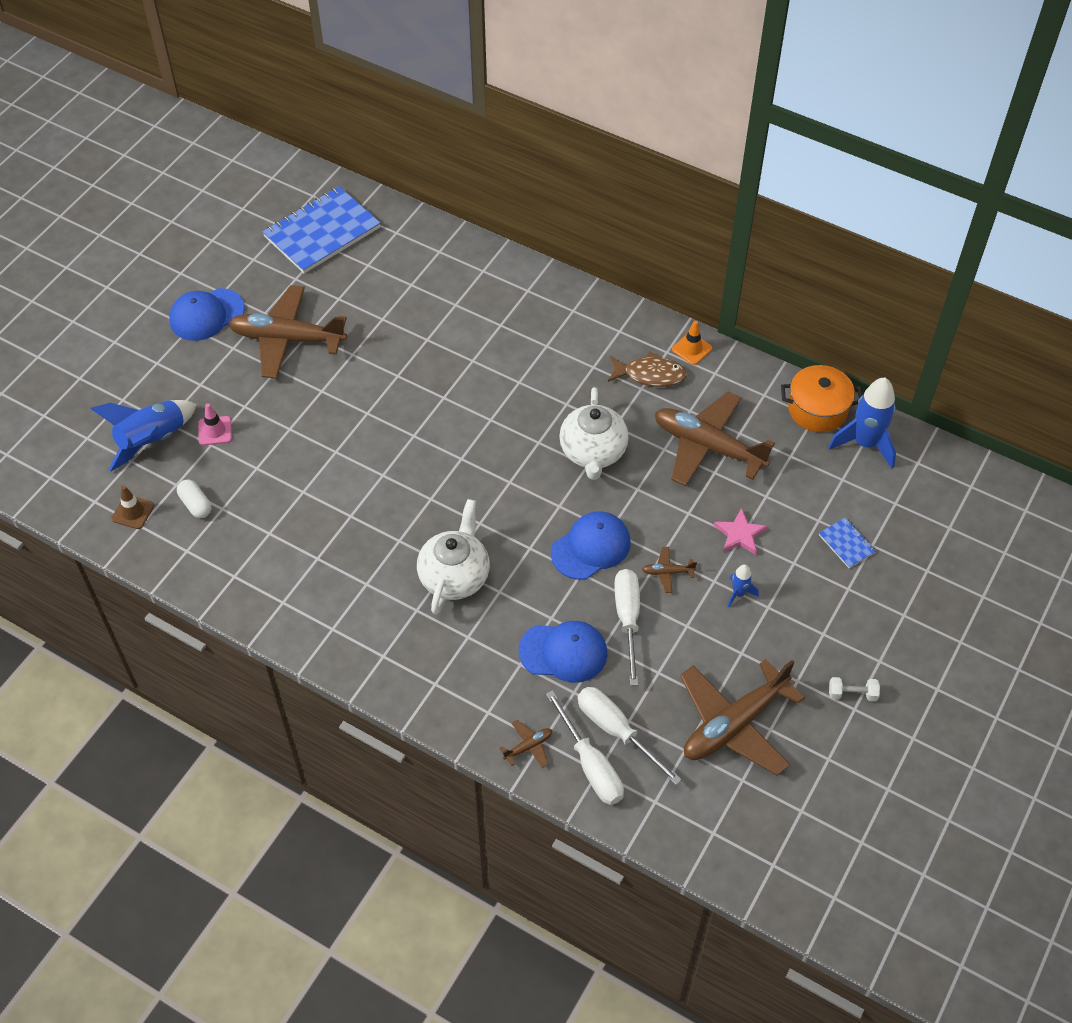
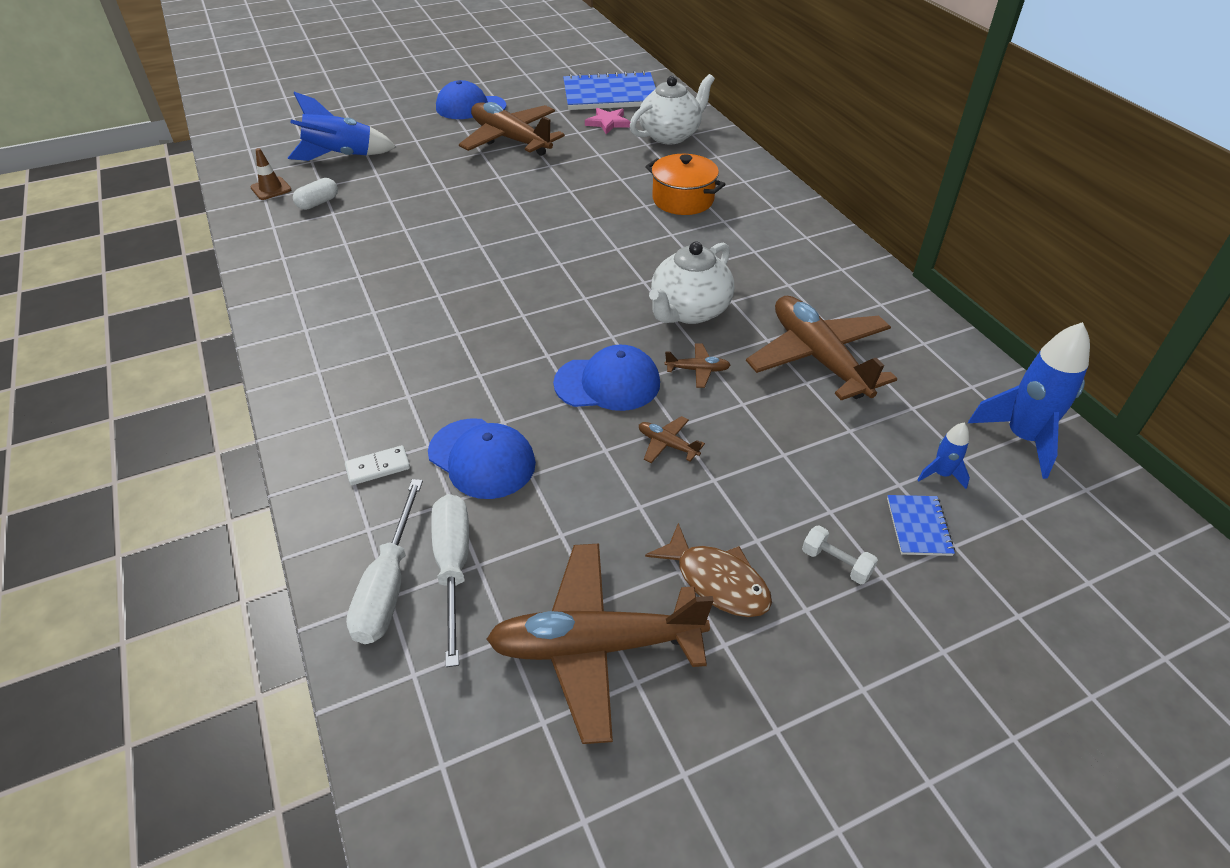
camera: 35 degrees right, 10 degrees down
white capsule [177,480,211,518] -> white capsule turned 45 degrees clockwise [293,178,338,210]
pink traffic cone [198,403,232,445] -> none
white teapot [417,499,490,614] -> white teapot moved to [630,74,715,145]
brown plane [499,720,552,768] -> brown plane moved to [665,343,730,388]
brown fish [608,351,687,387] -> brown fish moved to [645,523,772,617]
white screwdriver [614,569,640,686] -> none
orange traffic cone [672,321,712,365] -> none
pink star [714,508,768,555] -> pink star moved to [585,108,630,134]
blue rocket [727,564,759,608] -> blue rocket moved to [917,423,970,489]
orange pot [781,365,862,432] -> orange pot moved to [645,154,725,215]
white dumbbell [829,677,880,701] -> white dumbbell moved to [802,525,878,584]
none -> white domino [345,445,410,485]

